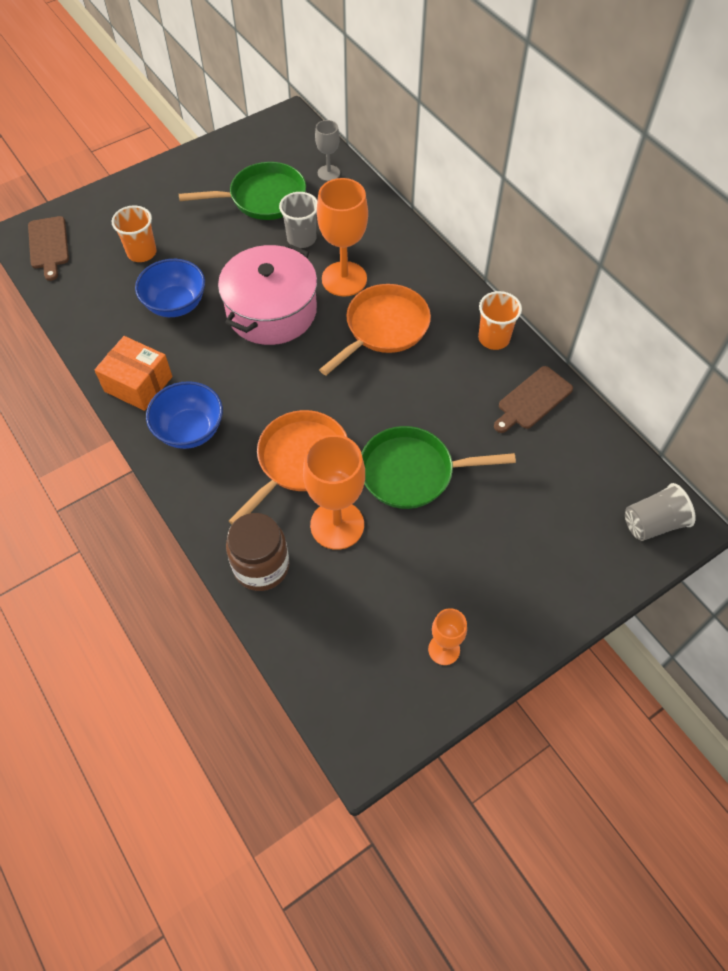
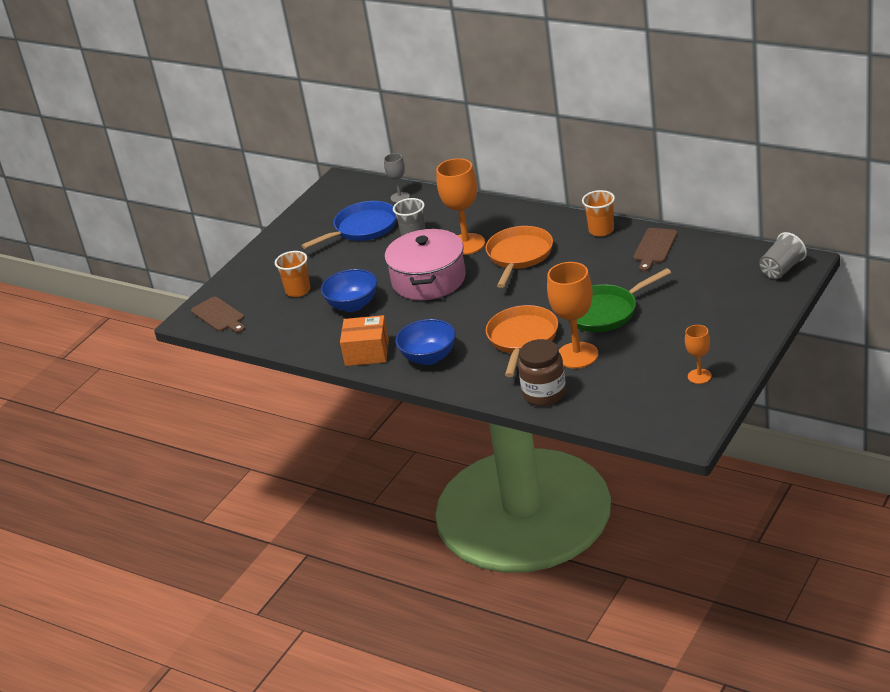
camera: 20 degrees left, 25 degrees down
green pan [179,162,306,220] -> blue pan [301,201,397,249]

